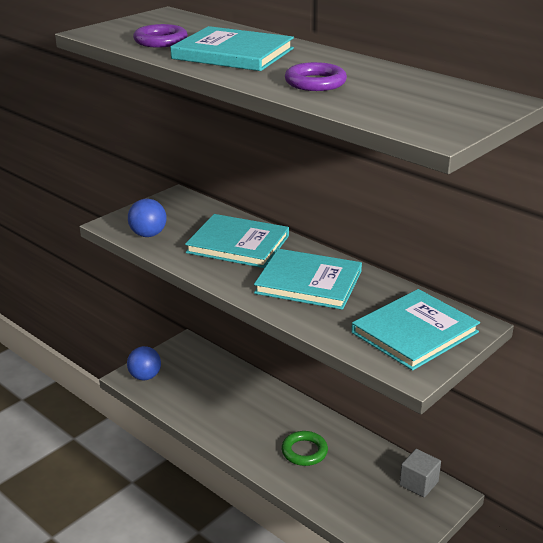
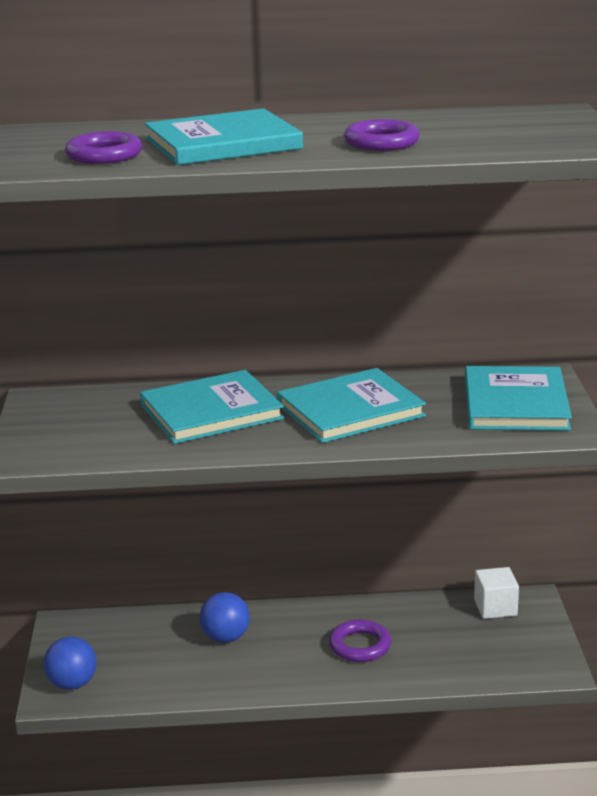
camera: 45 degrees left, 5 degrees down
blue ball [128,199,166,237] -> blue ball moved to [200,592,250,643]
green ring [281,431,328,466] -> purple ring [329,620,391,662]
grey cube [399,449,441,498] -> white cube [474,567,519,619]

